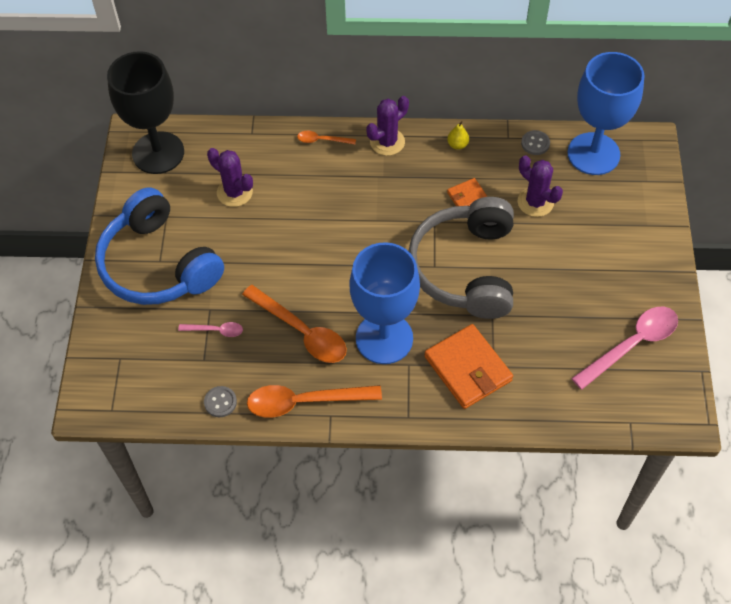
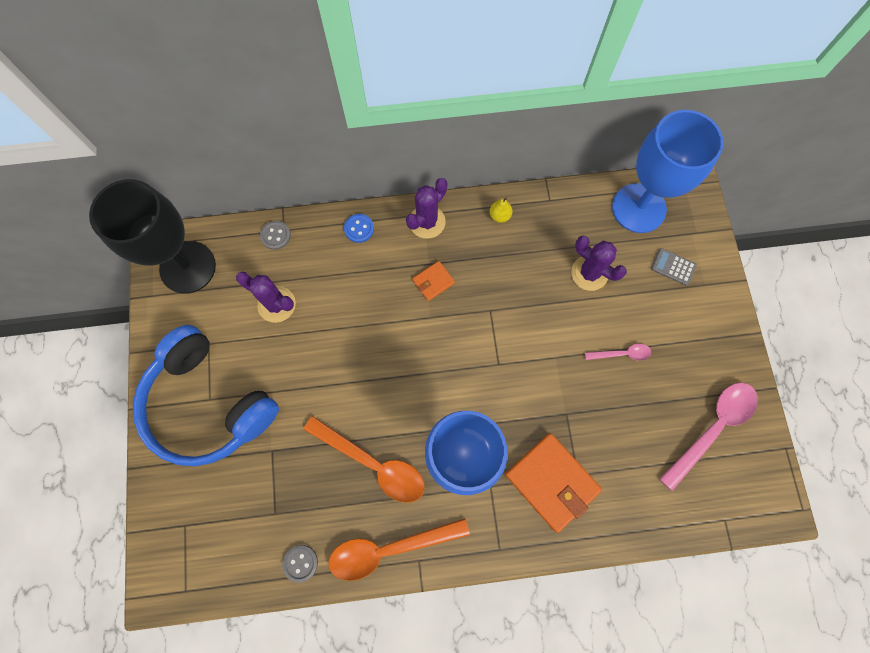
camera: 10 degrees left, 15 degrees up
pink spoon [178,322,243,337] -> pink spoon moved to [585,344,651,361]
orange spoon [297,131,356,144] -> blue button [344,214,374,243]
grey headphones [409,197,514,319] -> none
orange wallet [447,178,487,206] -> orange wallet moved to [412,261,455,301]
grey button [521,130,550,155] -> grey button moved to [260,221,291,250]
none -> grey calculator [651,248,697,286]

